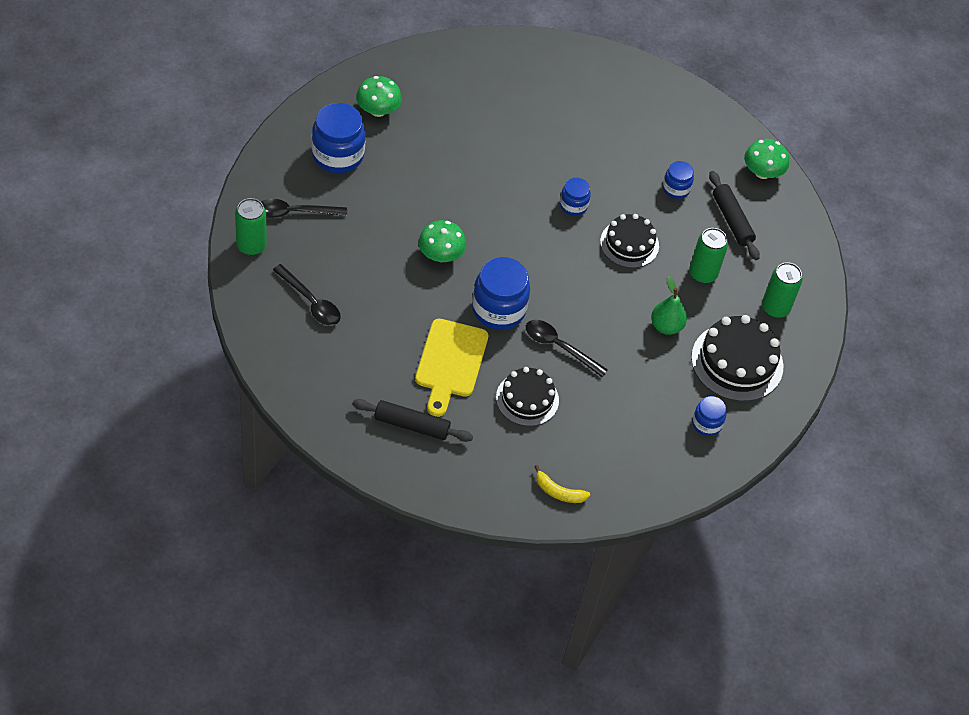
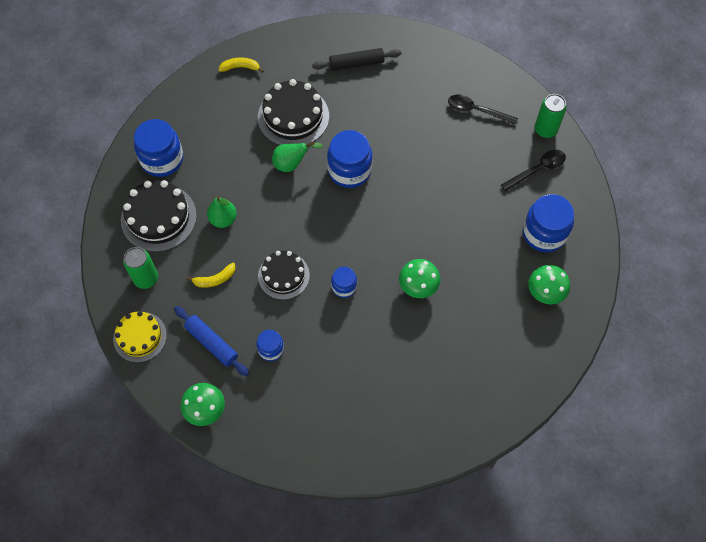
camera: 160 degrees right, 10 degrees up
yellow cutting board [415,319,488,417] -> none
green mushroom [419,220,466,262] -> green mushroom moved to [399,259,441,298]
black cake [496,367,559,426] -> black cake [258,79,329,145], size x1.50
black spoon [526,320,608,377] -> green pear [272,142,323,172]
green can [689,228,728,284] -> yellow banana [187,263,236,288]
blue jar [692,396,726,436] -> blue jar [134,119,183,177], size x1.83
black rolling pin [709,171,760,260] -> blue rolling pin [174,306,249,376]
none -> yellow cake [113,311,167,362]

